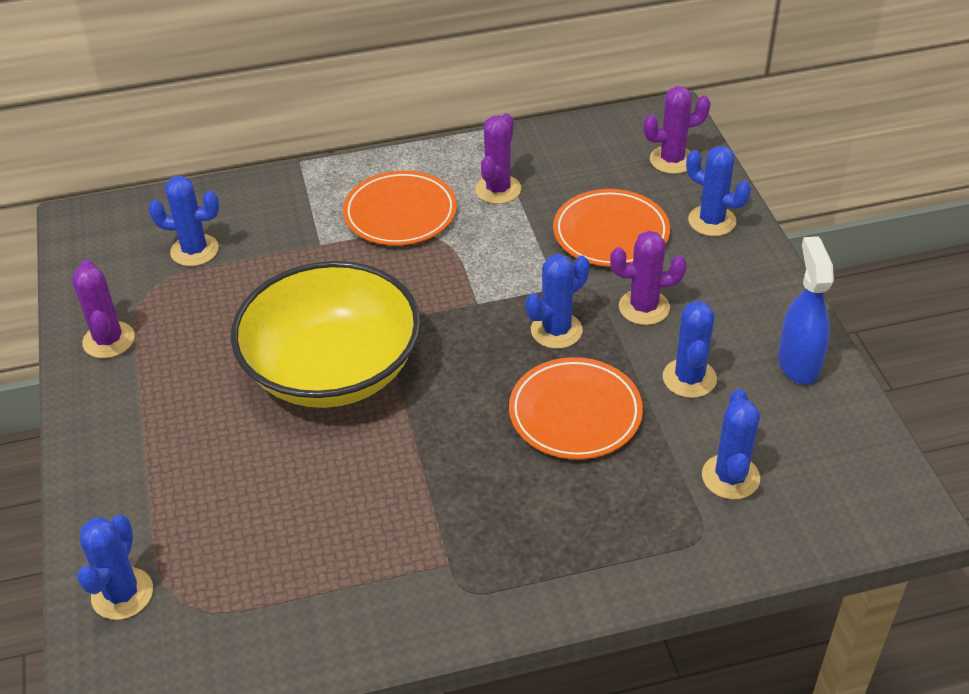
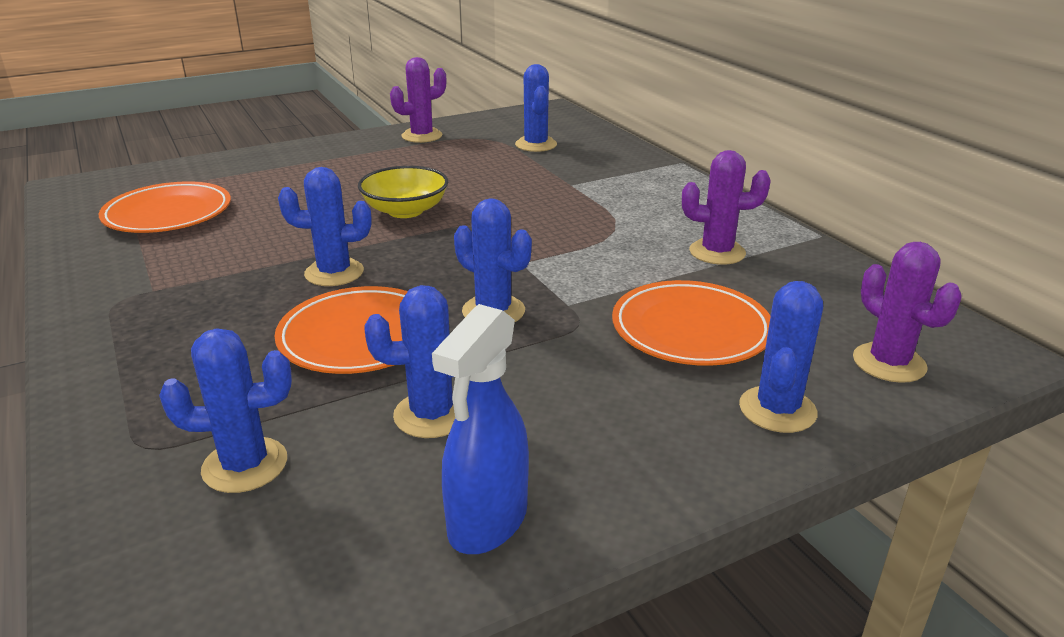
camera: 75 degrees right, 15 degrees down
blue cactus [77,514,153,620] -> blue cactus moved to [278,167,371,286]
yellow bowl [231,261,421,408] -> yellow bowl [358,166,448,218], size x0.51
orange plate [343,170,457,245] -> orange plate moved to [99,181,231,233]
purple cactus [610,231,687,325] -> none
blue spray bottle [778,236,834,385] -> blue spray bottle turned 135 degrees clockwise [432,304,529,554]

